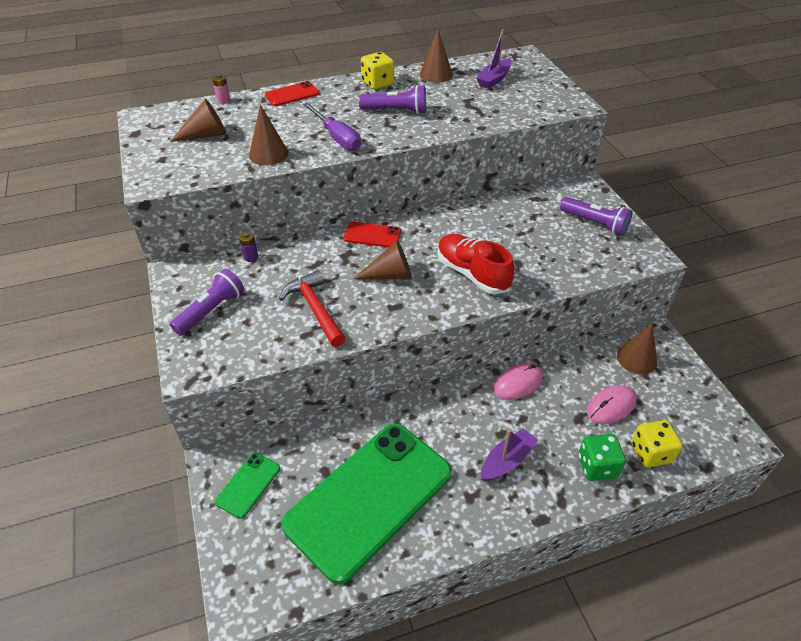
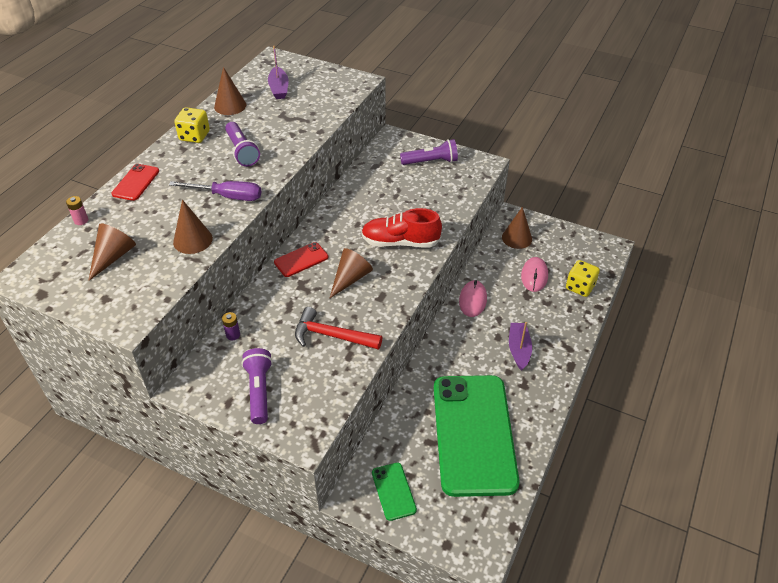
camera: 45 degrees left, 0 degrees up
purple flashlight [359,85,426,114] -> purple flashlight turned 105 degrees clockwise [225,122,260,167]
green dice [578,434,626,481] -> none

